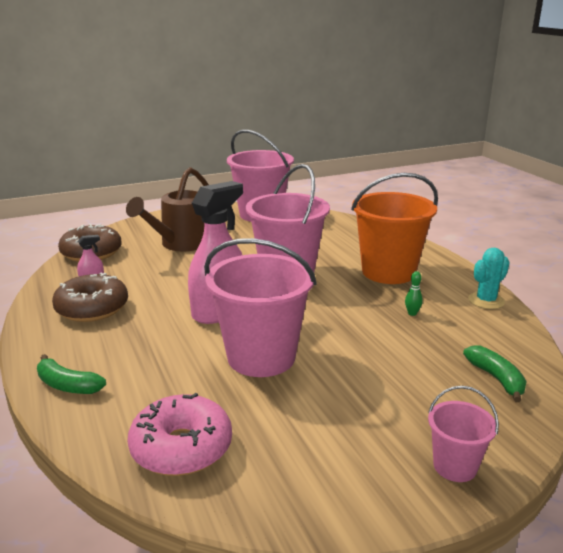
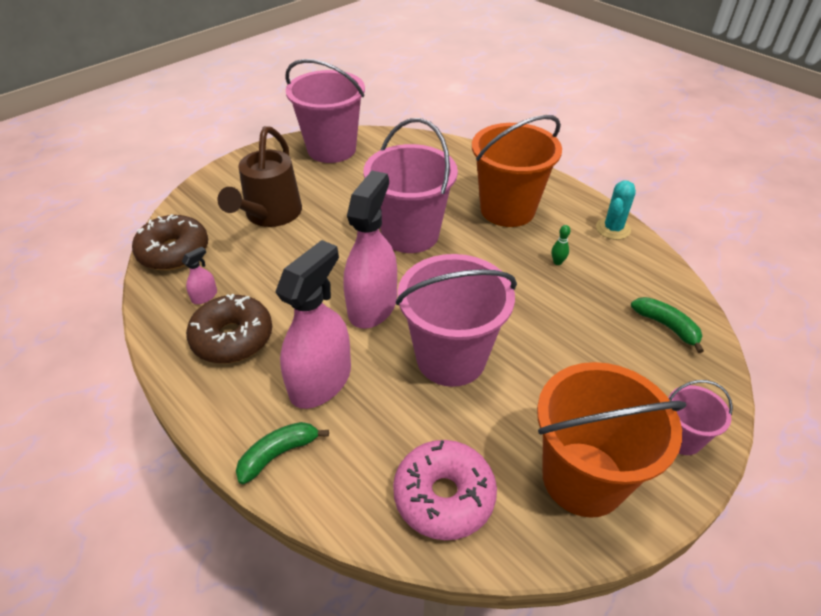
camera: 20 degrees left, 20 degrees up
green banana [37,354,106,394] -> green banana turned 135 degrees clockwise [236,422,329,484]
none -> pink spray bottle [275,240,351,409]
none -> orange bucket [537,362,687,518]

